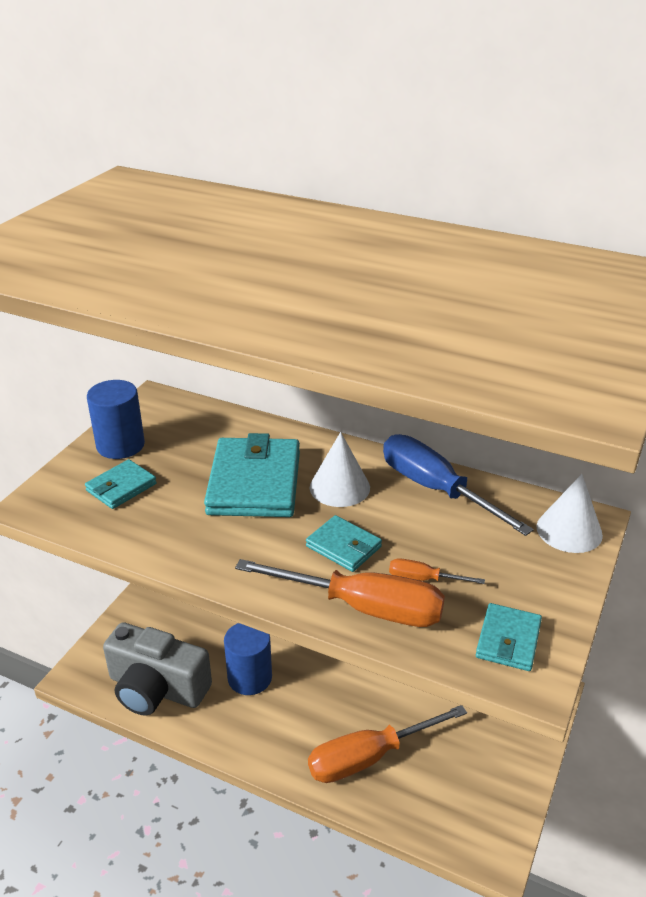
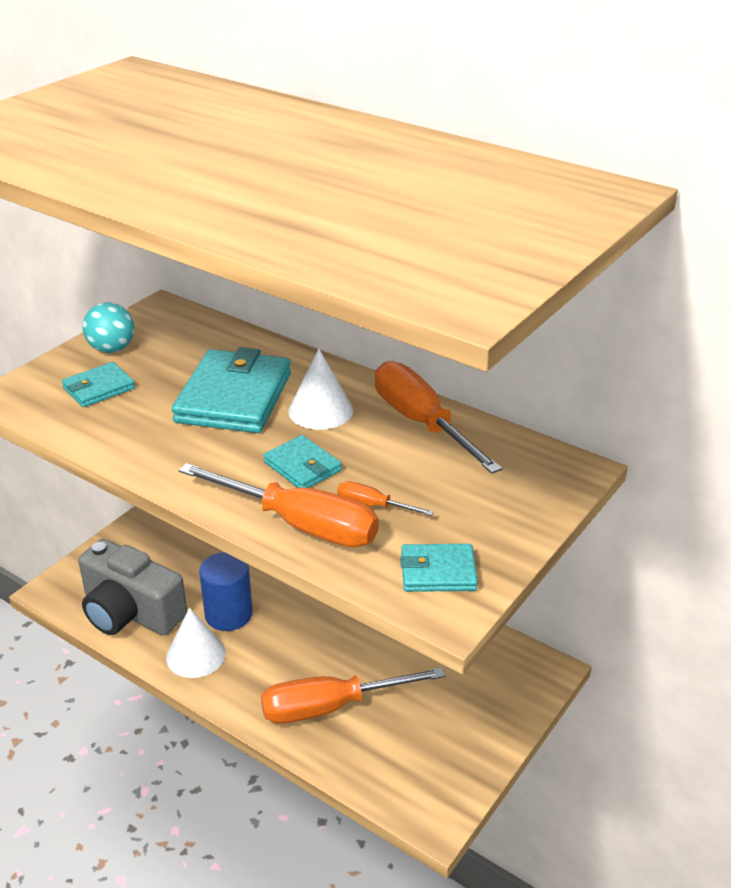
camera: 10 degrees right, 0 degrees up
blue cylinder [87,380,145,459] -> turquoise ball [83,302,134,353]
blue screwdriver [383,434,534,536] -> orange screwdriver [375,361,503,474]
turquoise wallet [476,603,542,671] -> turquoise wallet turned 60 degrees clockwise [400,544,478,592]
white cone [536,474,603,553] -> white cone moved to [166,608,226,678]

